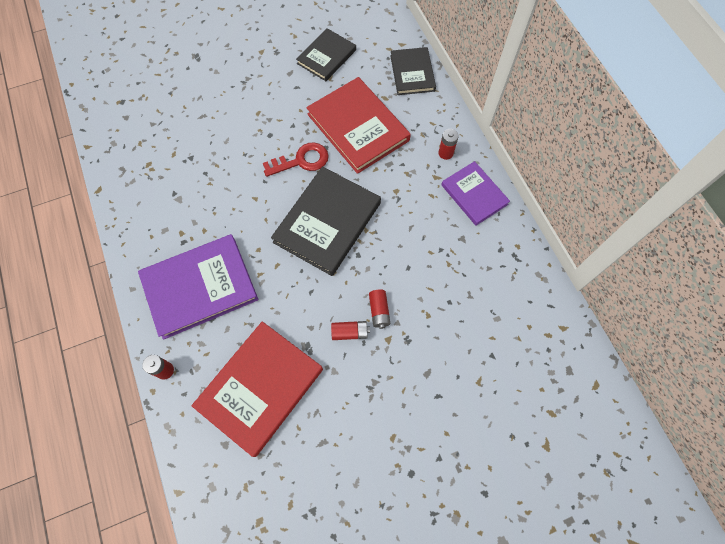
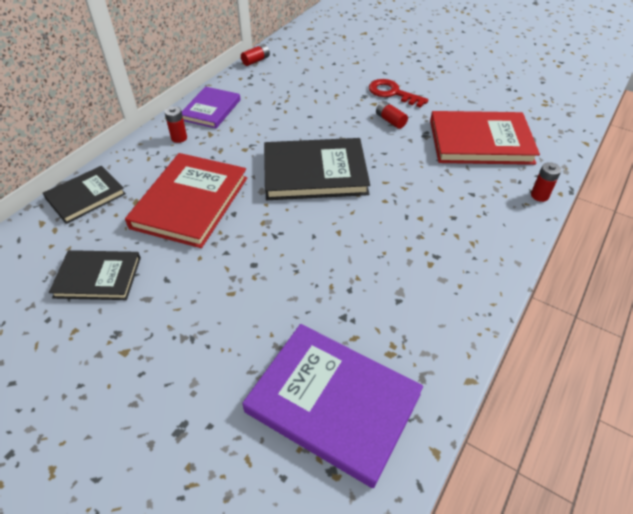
camera: 125 degrees left, 20 degrees down
purple book [138,234,259,340] -> purple book moved to [242,324,423,488]
red key [263,143,329,177] -> red key moved to [369,79,428,108]
red battery [369,289,390,329] -> red battery moved to [241,44,270,66]

